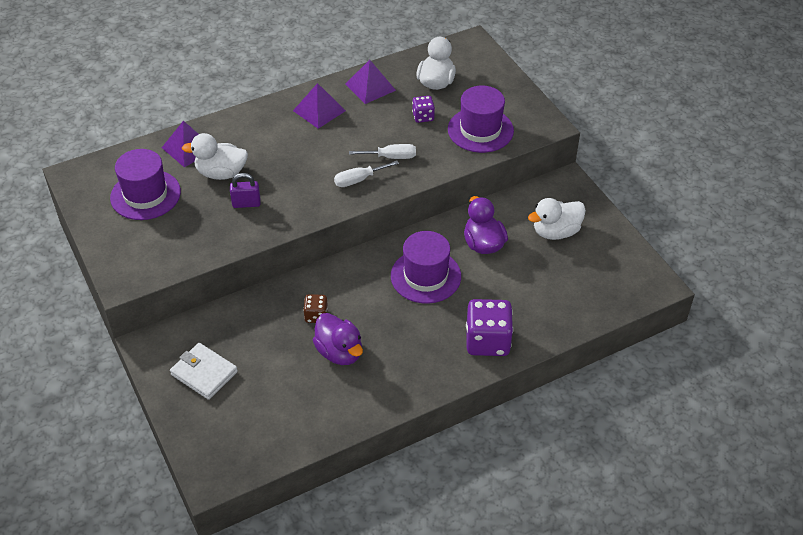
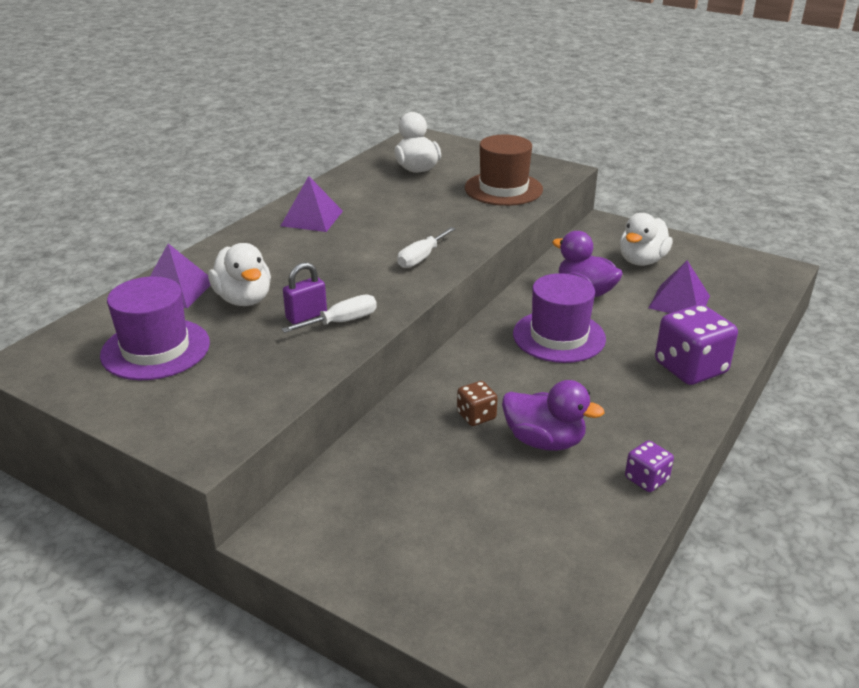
camera: 30 degrees left, 15 degrees down
white wallet [170,343,238,400] -> none
white duck [182,133,248,180] -> white duck turned 90 degrees counterclockwise [208,243,271,306]
purple pyramid [345,60,396,104] -> purple pyramid moved to [649,261,710,313]
white screwdriver [349,144,416,159] -> white screwdriver moved to [281,294,377,333]
purple dice [412,96,435,123] -> purple dice moved to [625,440,674,492]
purple hat [448,86,514,153] -> brown hat [465,135,543,206]

